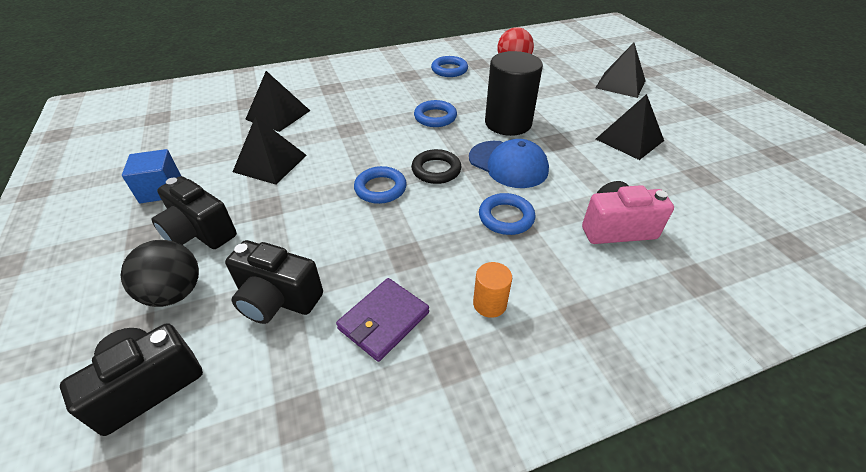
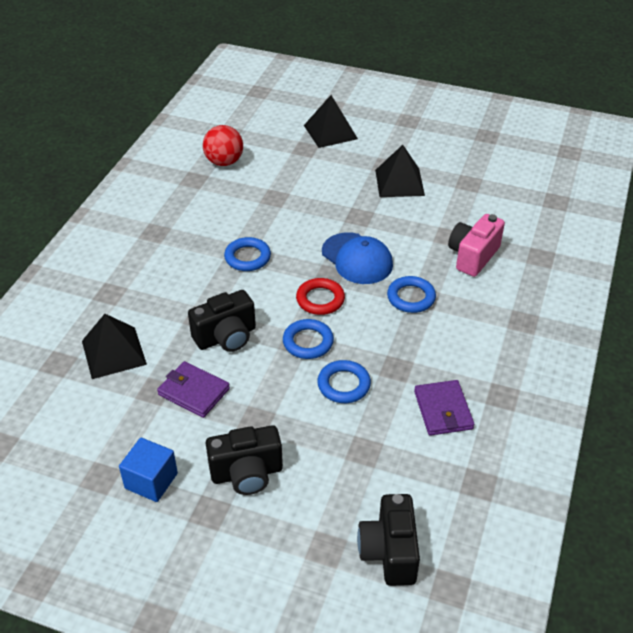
camera: 50 degrees left, 0 degrees up
black ball [120,240,199,307] -> none
black camera [225,240,323,324] -> black camera moved to [188,290,256,352]
black pyramid [233,116,307,185] -> purple wallet [157,361,230,418]
black ring [411,149,461,184] -> red ring [296,278,345,315]
blue ring [431,56,468,77] -> blue ring moved to [317,360,371,403]
blue cap [469,139,549,188] -> blue cap turned 60 degrees clockwise [322,232,393,284]
orange cylinder [473,262,512,318] -> none
black cylinder [485,51,543,136] -> none

